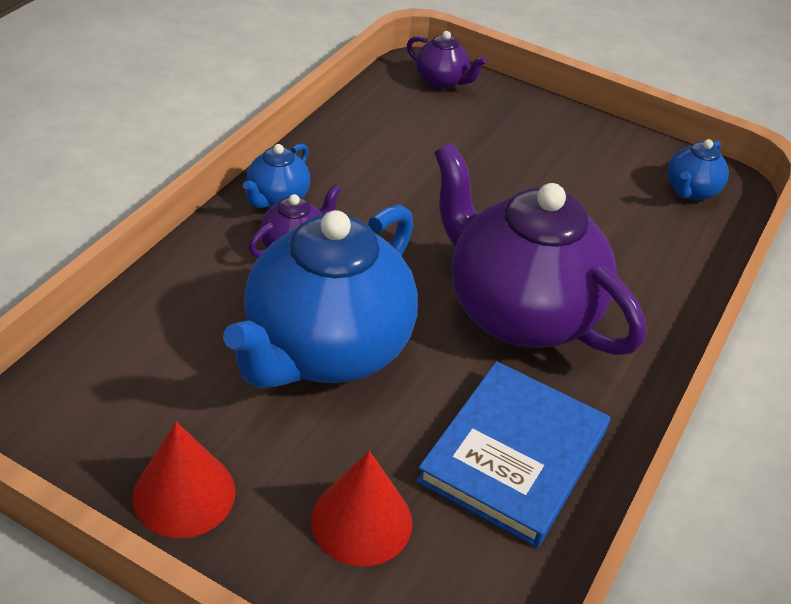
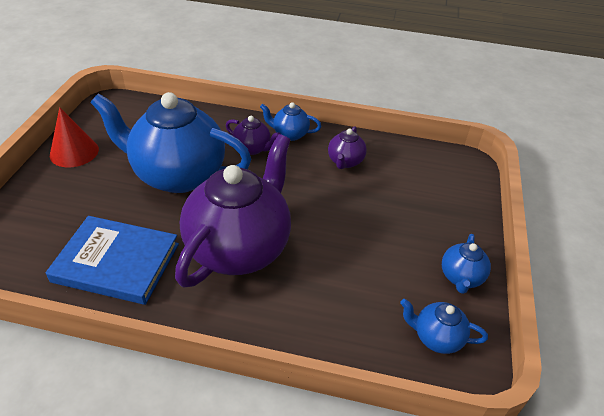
camera: 75 degrees right, 0 degrees up
red cone [311,451,412,566] -> none
purple teapot [407,31,487,89] -> purple teapot moved to [328,126,367,169]
none -> blue teapot [442,234,491,294]

